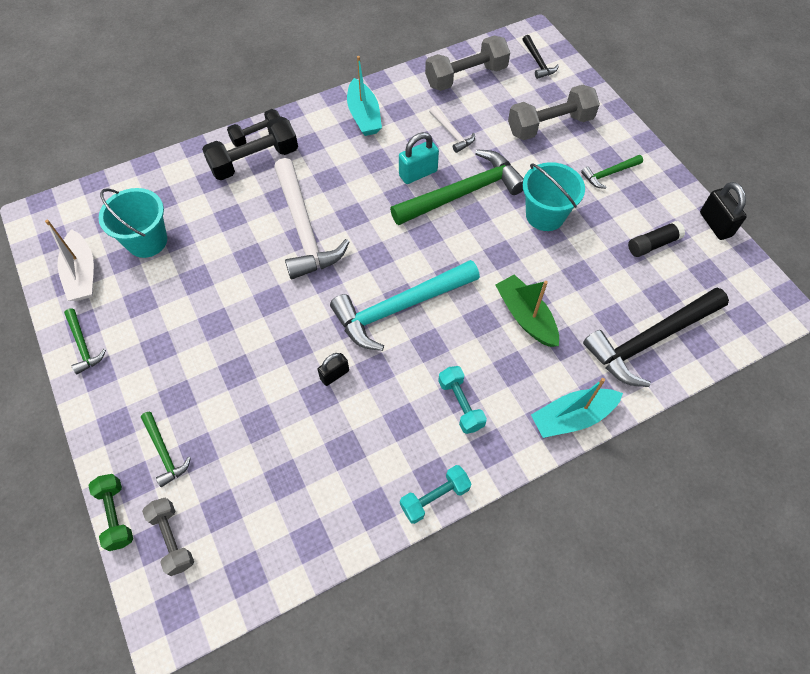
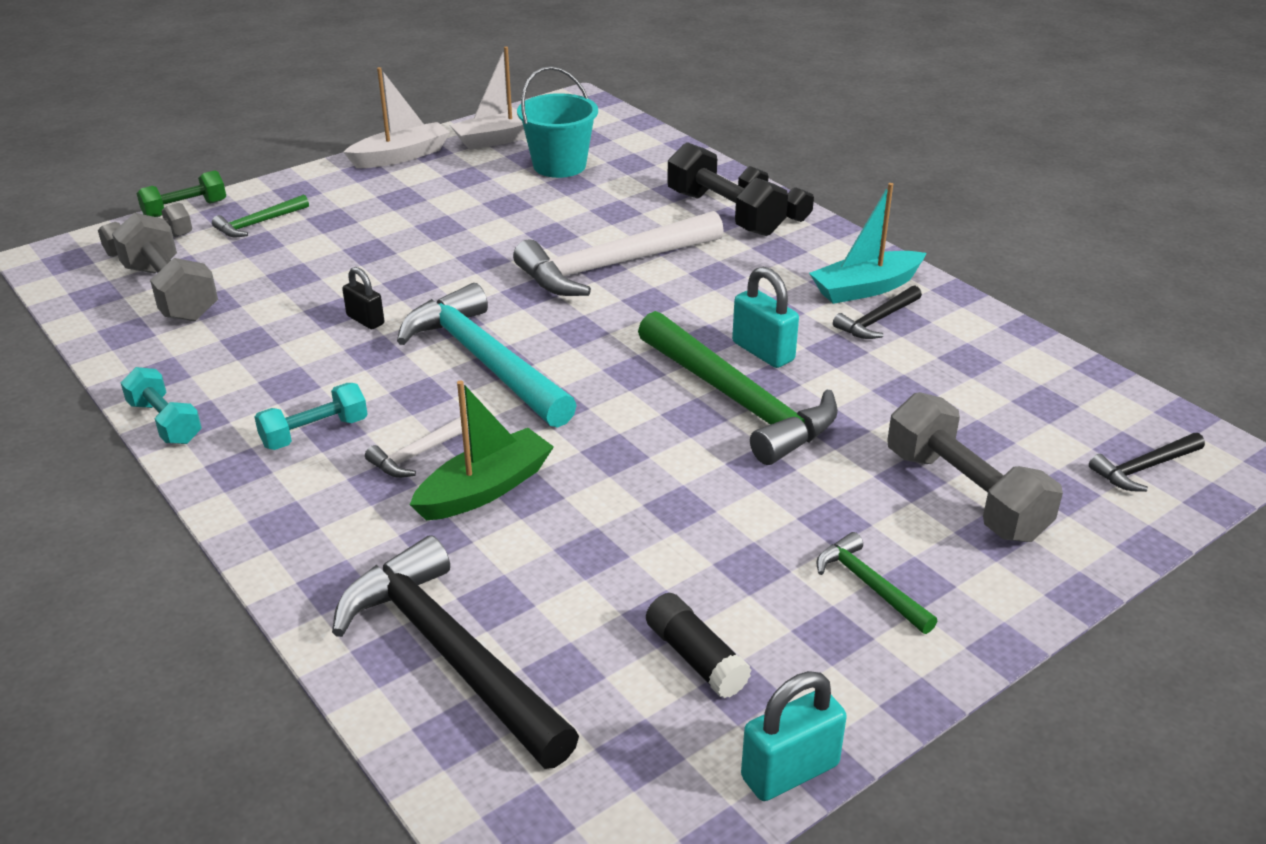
camera: 80 degrees right, 25 degrees down
green hammer [64,308,106,374] -> white boat [343,67,450,168]
grey dumbbell [425,36,510,91] -> grey dumbbell moved to [112,213,218,322]
white hammer [429,106,475,153] -> white hammer moved to [365,413,468,478]
turquoise bucket [523,162,585,231] -> none
turquoise boat [531,378,623,438] -> none
black padlock [700,182,747,240] -> turquoise padlock [741,671,847,801]
none -> black hammer [833,285,922,339]

